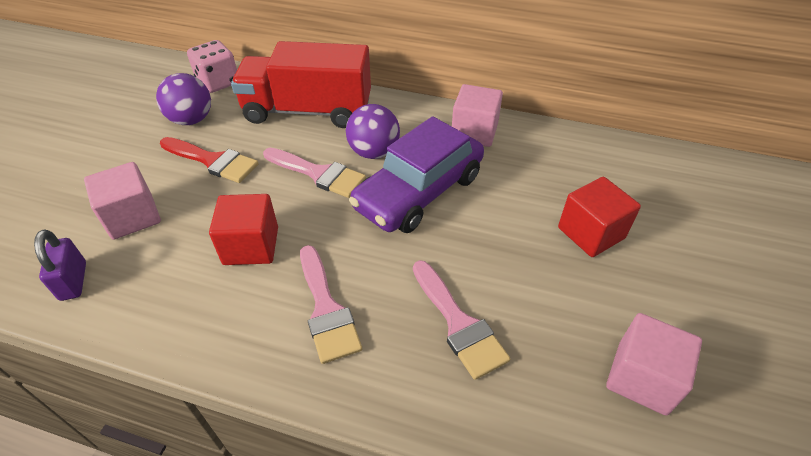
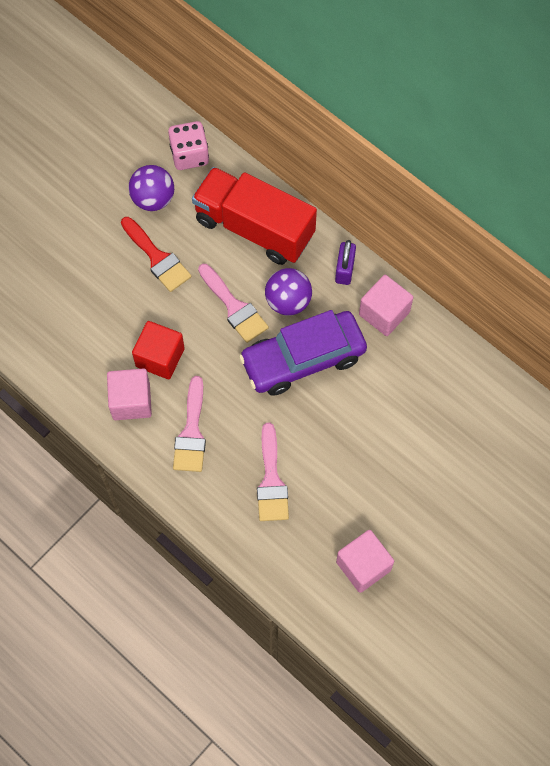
camera: 25 degrees right, 20 degrees up
purple padlock [34,229,86,301] -> purple padlock moved to [335,240,356,285]
pink cube [84,162,161,240] -> pink cube moved to [107,368,152,420]
red cube [558,177,641,257] -> none

